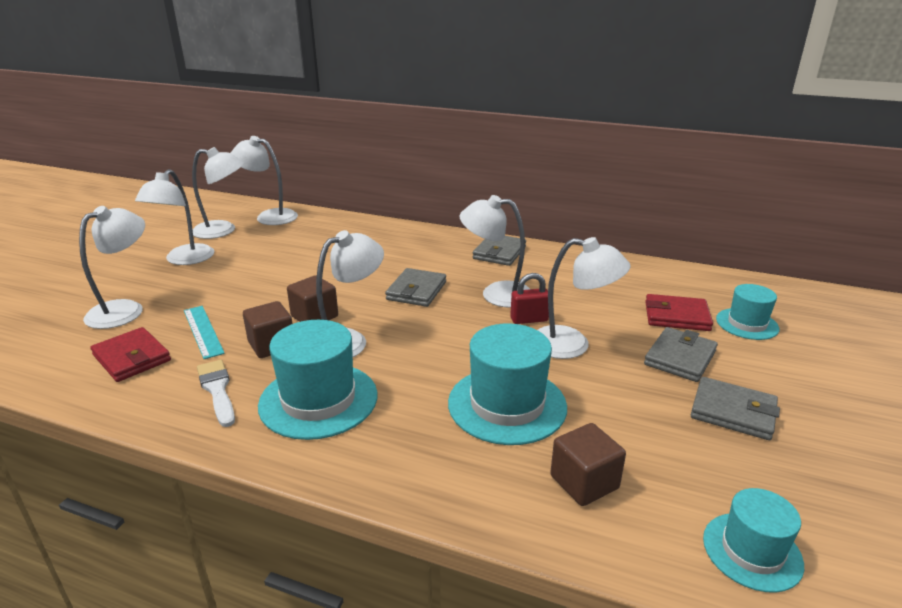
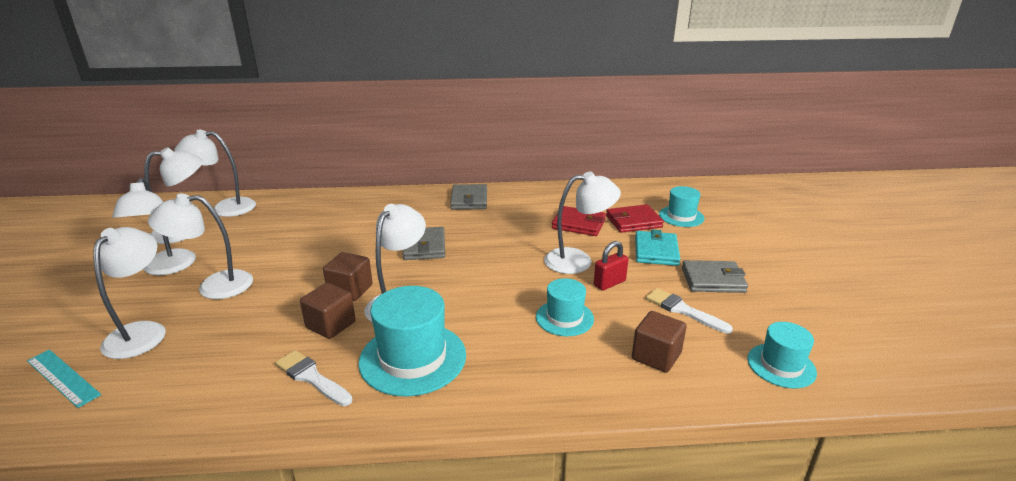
camera: 25 degrees left, 0 degrees up
red wallet [90,327,171,382] -> red wallet moved to [552,206,606,236]
turquoise ruler [184,306,225,359] -> turquoise ruler moved to [27,350,101,408]
turquoise hat [448,324,567,445] -> turquoise hat [536,278,594,336], size x0.60
white lamp [460,195,530,308] -> white lamp moved to [148,194,253,299]
red padlock [510,273,549,324] -> red padlock moved to [594,241,628,291]
grey wallet [644,327,718,382] -> turquoise wallet [635,230,680,266]
none -> white brush [646,288,733,334]

